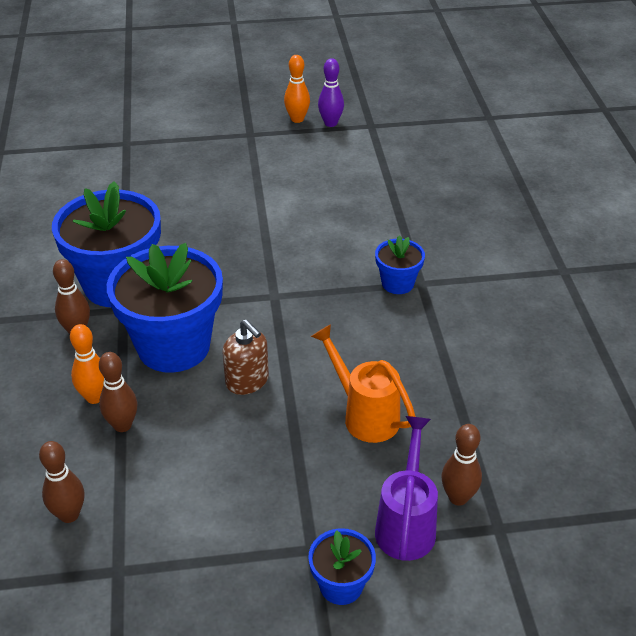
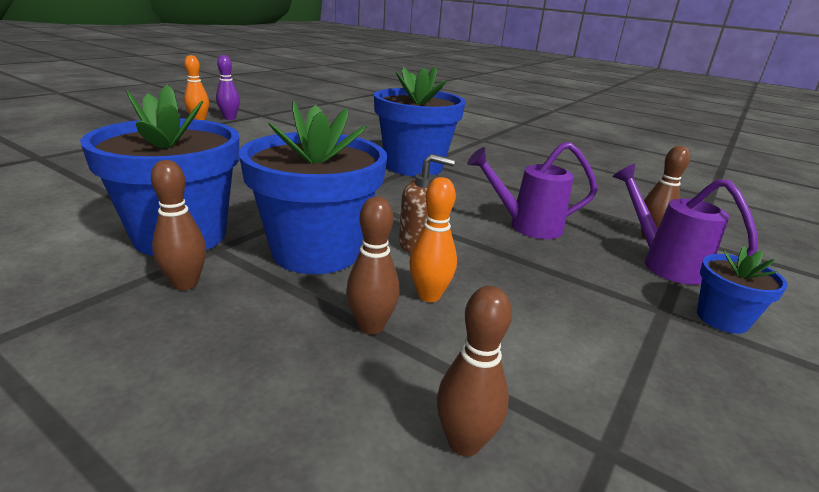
camera: 50 degrees left, 15 degrees down
orange bowling pin [70,324,104,404] -> orange bowling pin moved to [409,177,457,302]
orange watering can [311,324,416,443] -> purple watering can [467,142,597,239]
blue flower pot [375,235,425,294] -> blue flower pot [374,66,466,177], size x2.09

